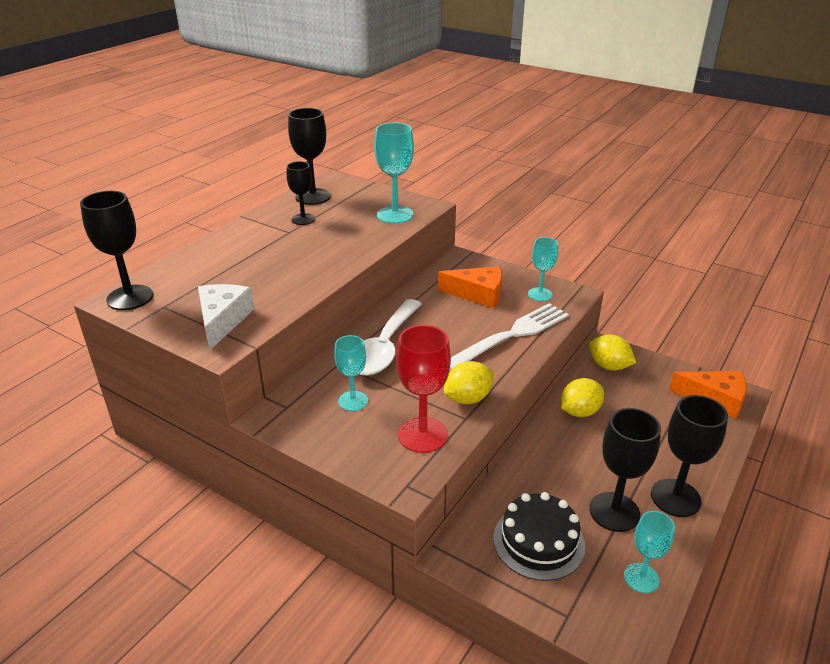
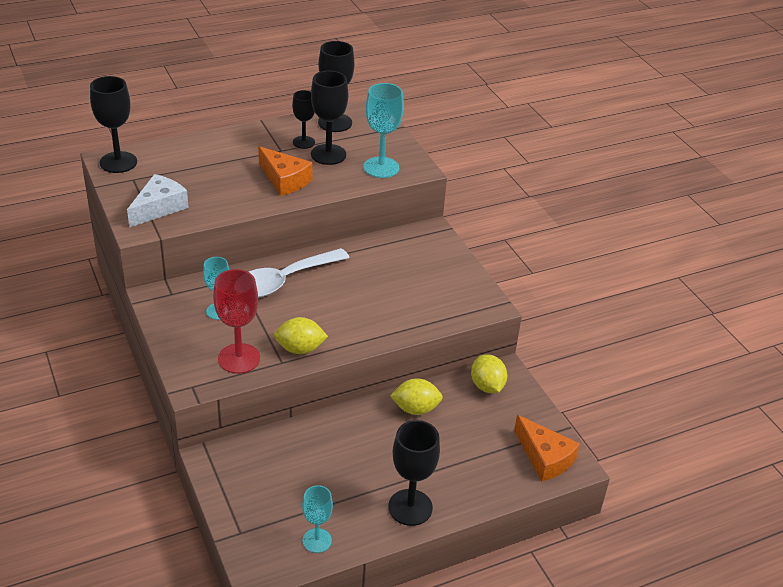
camera: 30 degrees right, 5 degrees up
orange cheese [438,266,502,308] -> orange cheese moved to [258,146,313,196]
white fork [450,303,569,371] -> none
black cake [493,492,585,581] -> none
turquoise goblet [528,237,558,301] -> none
black goblet [589,408,661,532] -> black goblet moved to [311,71,348,165]

